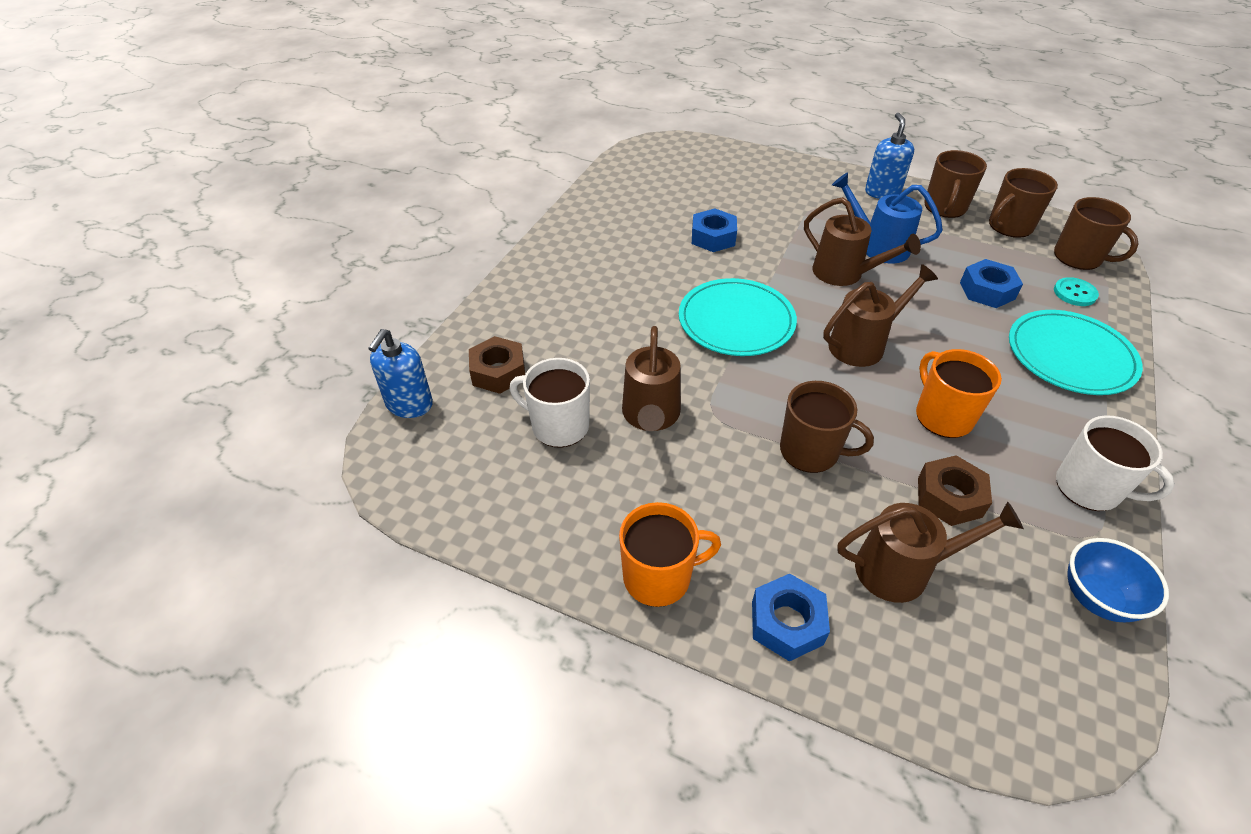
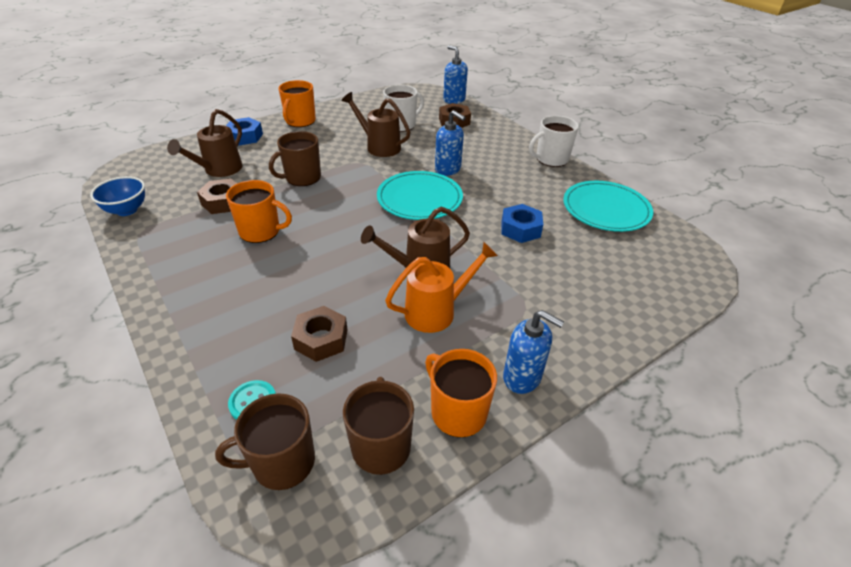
camera: 120 degrees right, 5 degrees down
brown watering can [823,264,938,367] -> none
blue watering can [832,172,943,264] -> orange watering can [385,242,498,333]
brown mug [924,150,987,218] -> orange mug [425,349,497,437]
blue nut [960,259,1023,308] -> brown nut [291,306,347,362]
turquoise plate [1009,310,1143,395] -> turquoise plate moved to [564,181,653,232]
white mug [1056,415,1175,511] -> white mug moved to [529,115,579,167]
none -> blue soap dispenser [435,110,466,176]

